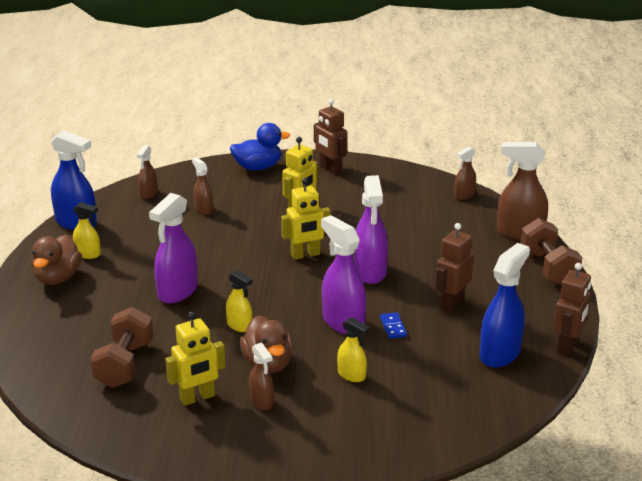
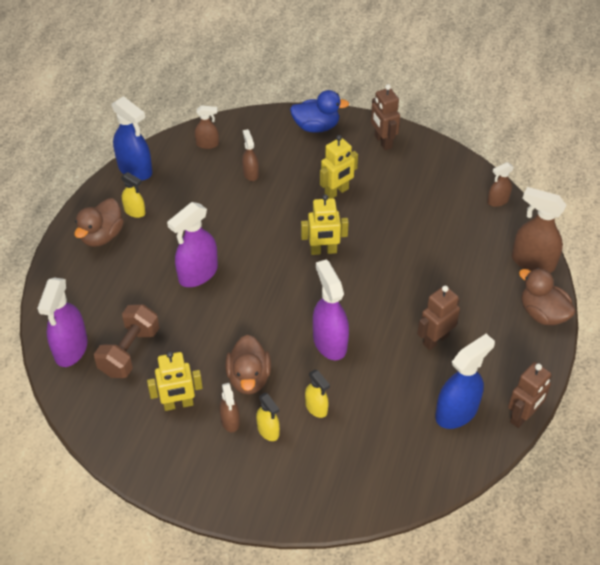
camera: 15 degrees right, 20 degrees up
brown spray bottle [137,145,158,199] -> brown spray bottle turned 120 degrees counterclockwise [195,105,219,149]
yellow spray bottle [226,270,252,332] -> yellow spray bottle moved to [256,393,280,441]
purple spray bottle [354,175,388,284] -> purple spray bottle moved to [37,277,88,367]
blue domino [380,312,407,339] -> none
brown dumbbell [520,218,583,285] -> brown duck [519,268,576,325]

